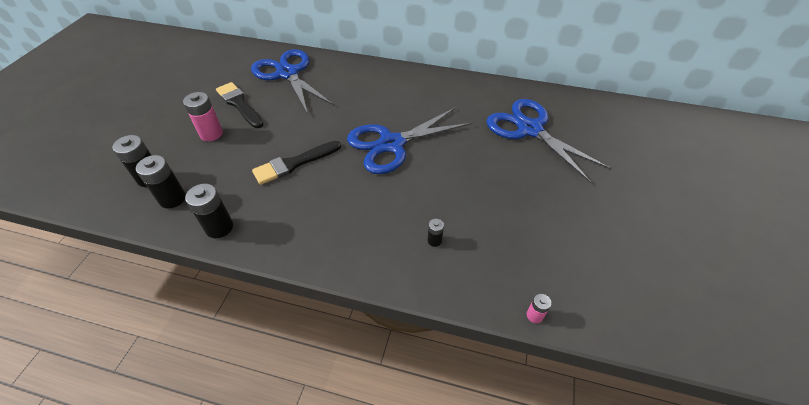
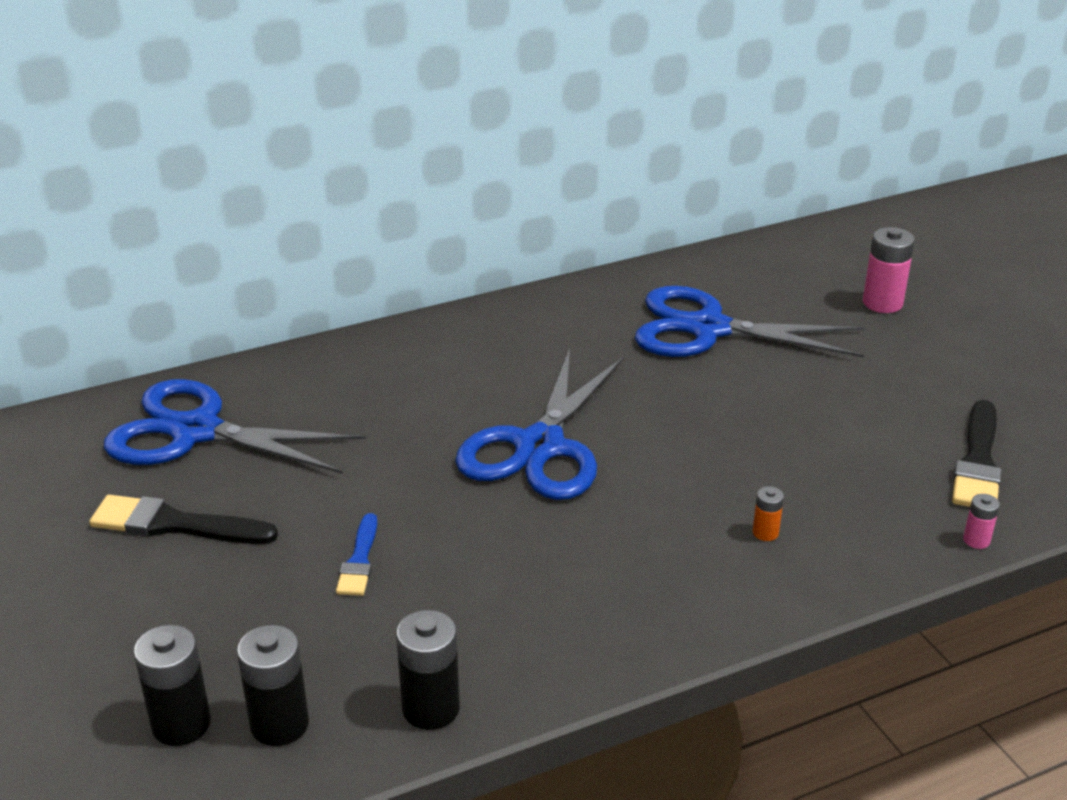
camera: 40 degrees left, 15 degrees down
pink battery [183,92,223,141] -> pink battery moved to [863,227,915,313]
black brush [252,141,341,185] -> black brush moved to [952,400,1002,507]
black battery [427,219,444,247] -> orange battery [753,486,784,541]
none -> blue brush [336,513,377,596]

